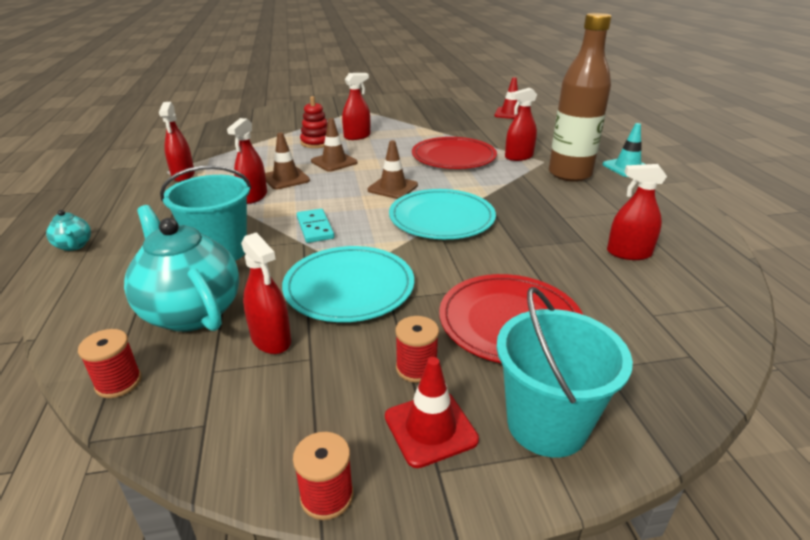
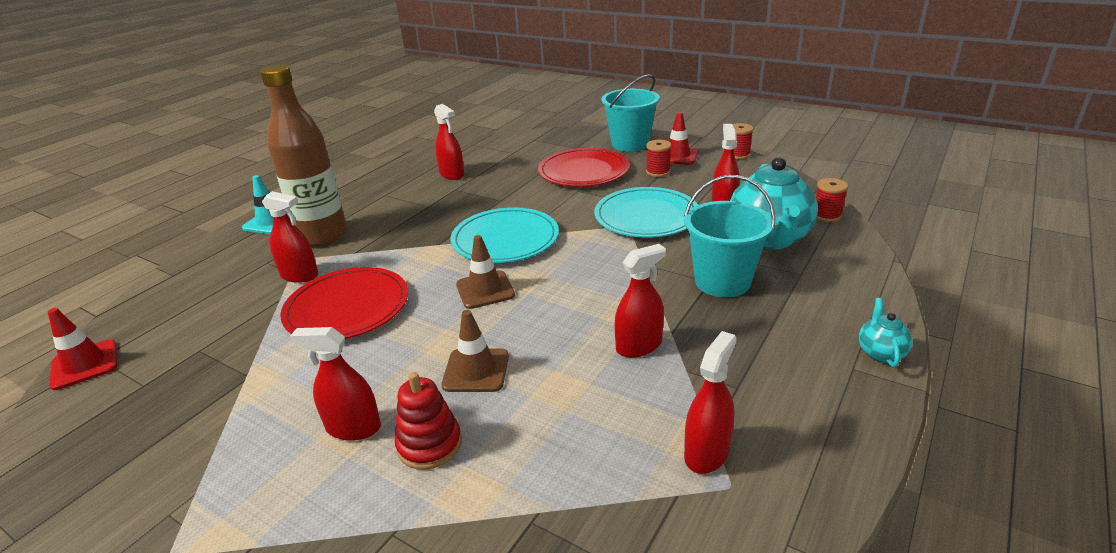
camera: 135 degrees left, 0 degrees up
brown traffic cone [265,133,310,189] -> none
turquoise domino [297,209,334,243] -> none

